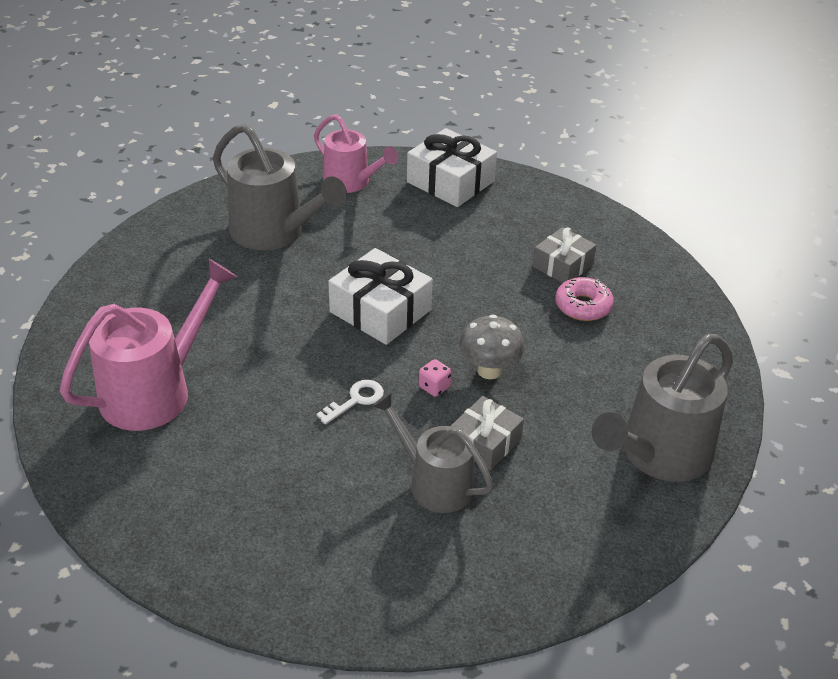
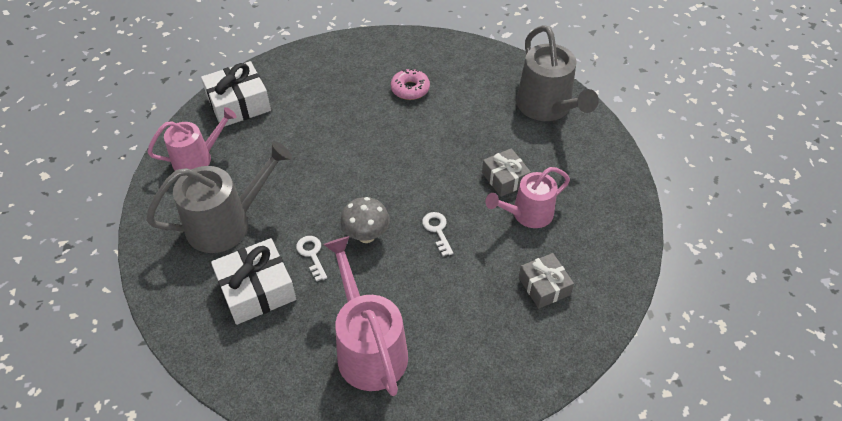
camera: 65 degrees left, 10 degrees up
white gift [328,248,433,345] -> white gift moved to [211,238,296,325]
grey watering can [372,392,493,513] -> pink watering can [486,167,570,228]
pink dice [419,359,452,397] -> none
grey mushroom [459,315,525,379] -> grey mushroom moved to [340,197,390,243]
grey gift [533,227,597,283] -> grey gift moved to [519,253,574,309]
none -> white key [296,236,327,282]

